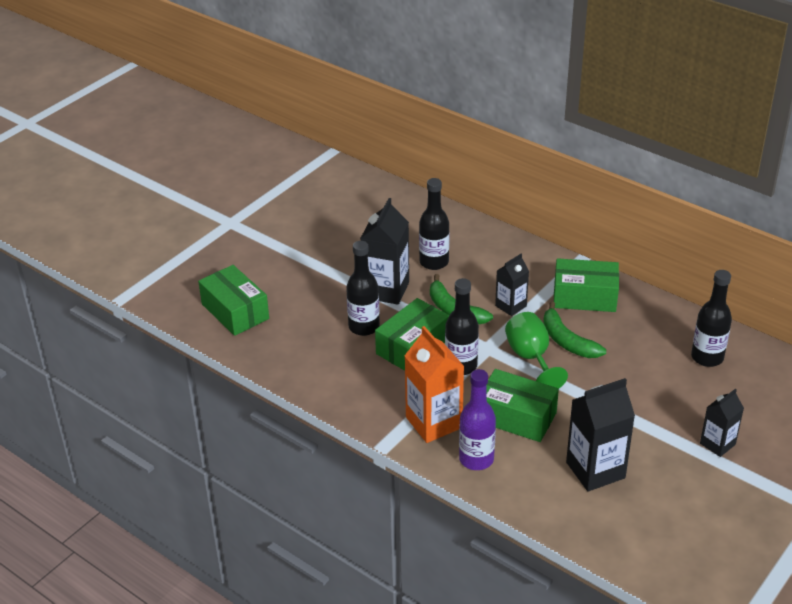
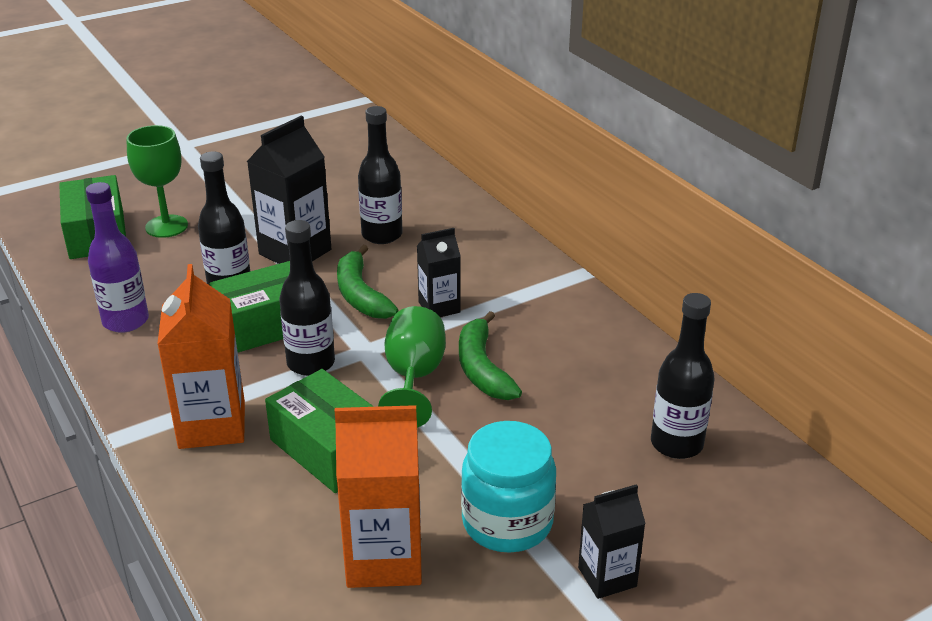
camera: 20 degrees right, 5 degrees down
purple bottle [459,369,496,470] -> purple bottle moved to [86,182,149,333]
green box [554,258,619,312] -> none
black carton [566,378,635,492] -> orange carton [335,405,422,588]
none -> green goblet [126,125,188,238]
none -> turquoise jar [461,421,556,552]

